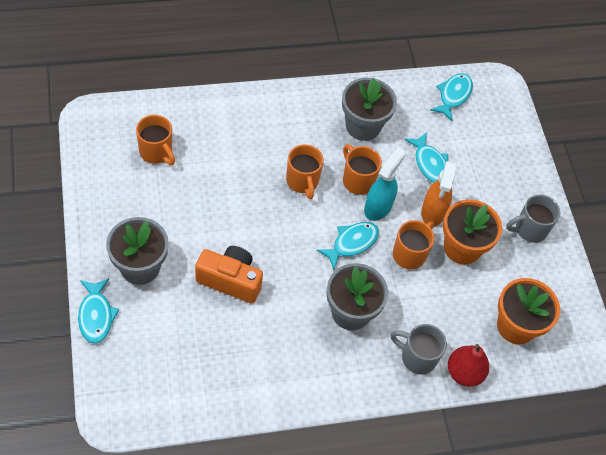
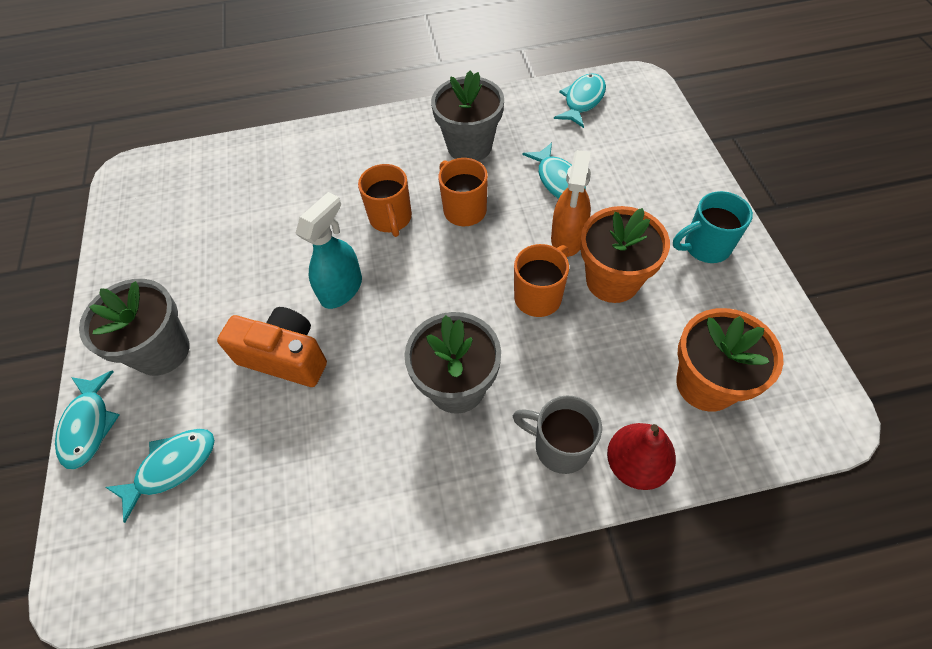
camera: 10 degrees right, 0 degrees up
orange mug [136,115,175,165] -> none
turquoise fish [317,222,379,270] -> turquoise fish moved to [105,429,215,523]
turquoise spray bottle [364,147,406,221] -> turquoise spray bottle moved to [295,192,362,309]
grey mug [506,194,561,243] -> turquoise mug [673,191,753,263]

